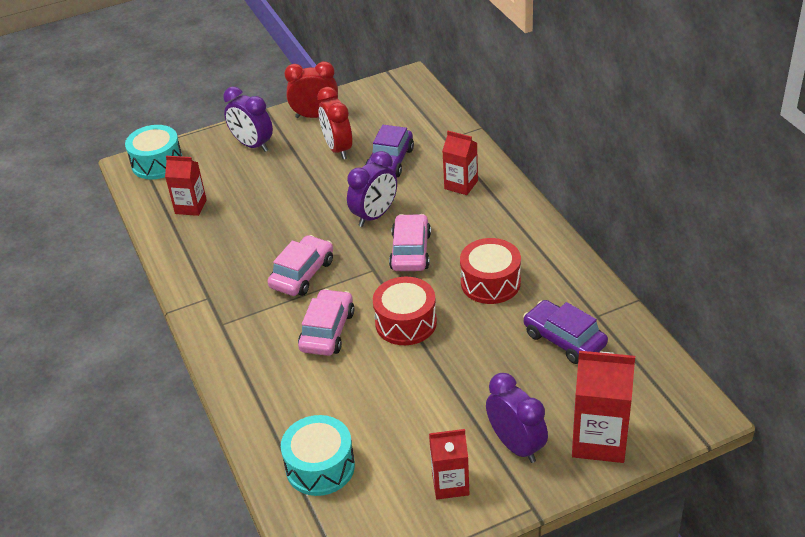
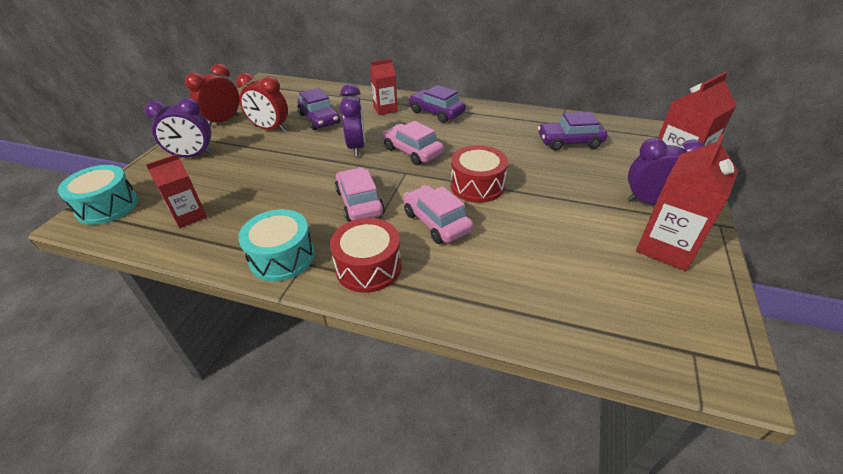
camera: 50 degrees left, 0 degrees up
turquoise drum [281,415,355,496] -> turquoise drum moved to [238,209,315,282]
red carton [429,429,470,499] -> red carton [636,133,738,271], size x1.57
red drum [460,238,521,304] -> red drum moved to [330,218,402,293]
none -> purple car [409,85,466,123]

